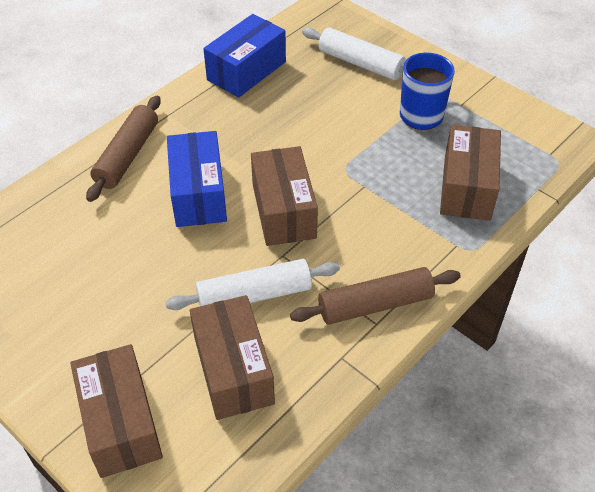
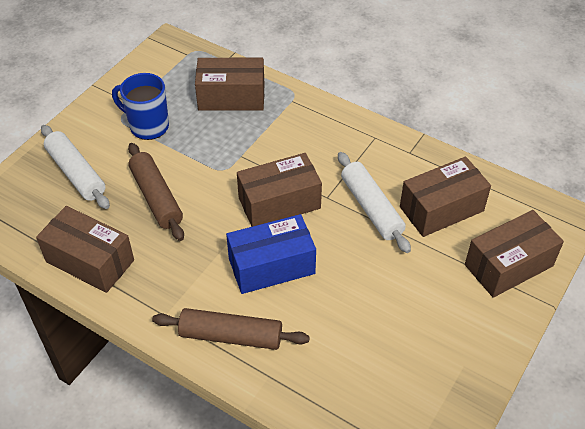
camera: 100 degrees left, 0 degrees up
blue box [203,14,286,98] -> brown box [36,206,134,293]
brown rolling pin [290,267,461,324] -> brown rolling pin moved to [128,143,184,241]
white rolling pin [302,27,406,80] -> white rolling pin turned 60 degrees counterclockwise [41,125,110,209]

